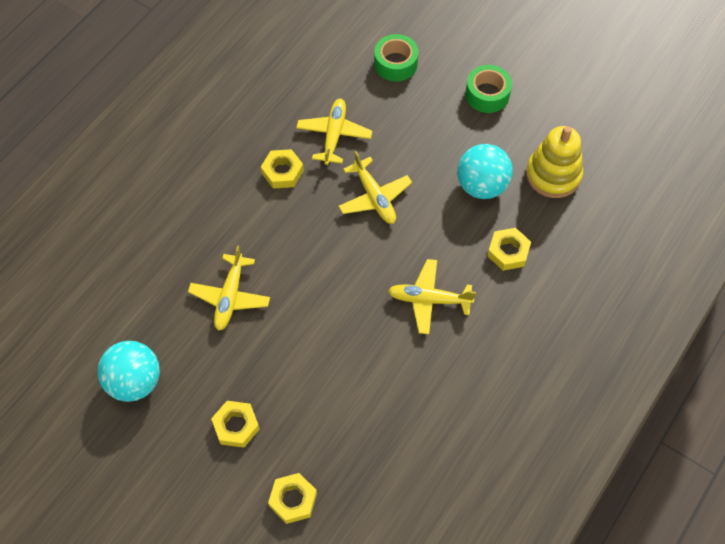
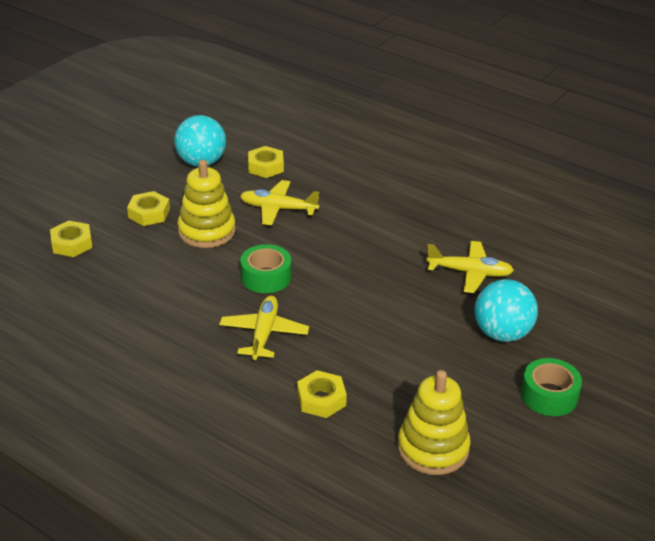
camera: 90 degrees right, 25 degrees down
yellow nut [261,149,304,189] -> yellow nut moved to [248,146,284,178]
yellow plane [338,151,412,224] -> none
green tape [374,34,419,82] -> green tape moved to [240,244,291,293]
turquoise ball [457,144,513,199] -> turquoise ball moved to [474,279,538,342]
none -> yellow stacking toy [178,159,236,248]

